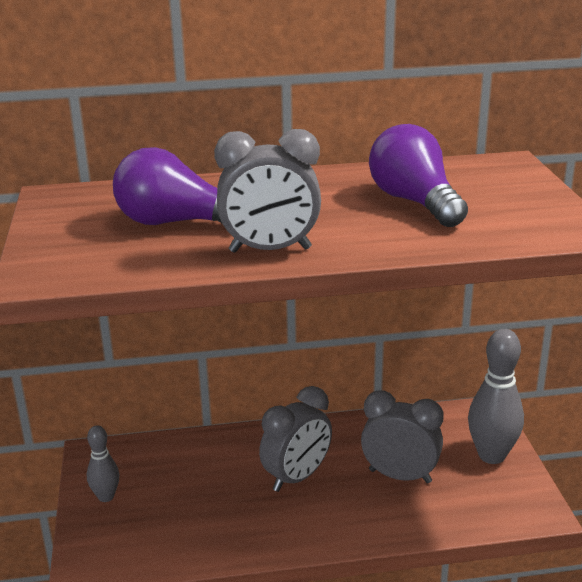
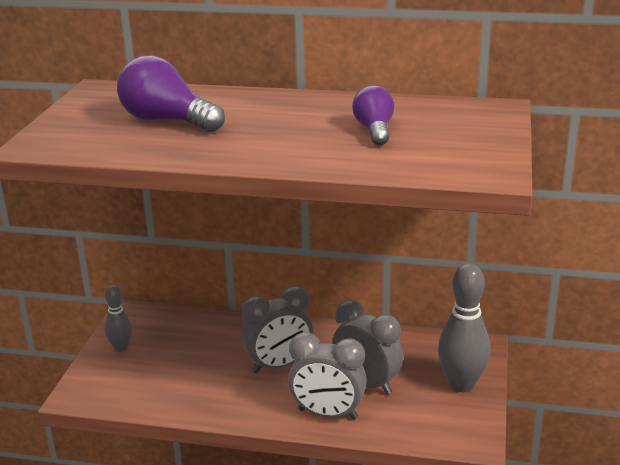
camera: 20 degrees right, 0 degrees up
grey clock [214,129,321,253] -> grey clock moved to [288,332,367,420]
purple light bulb [369,124,468,227] -> purple light bulb [352,85,394,145], size x0.63

